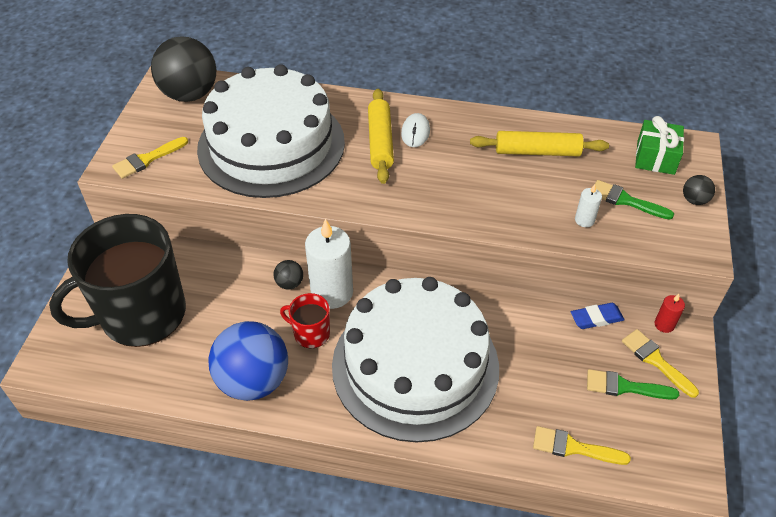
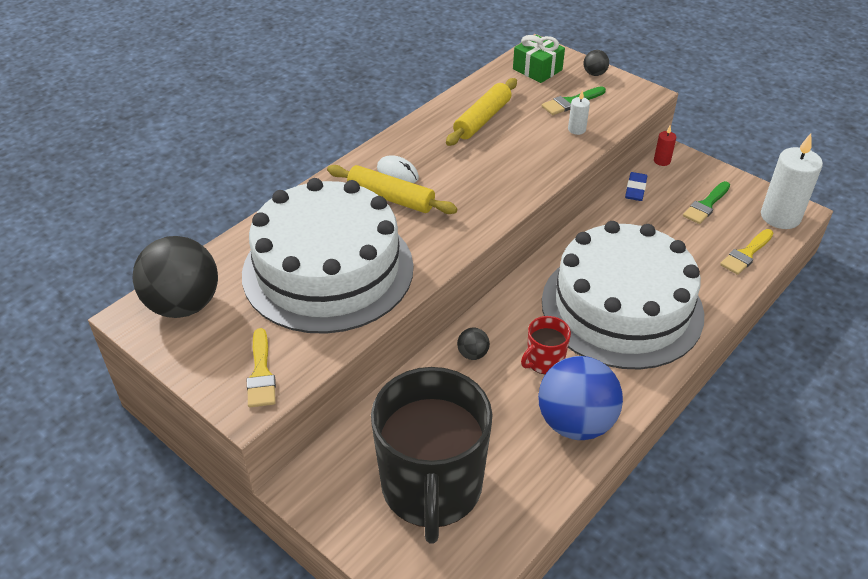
camera: 60 degrees left, 5 degrees down
white candle [305,218,353,309] -> white candle moved to [761,133,823,229]
yellow brush [622,329,699,398] -> none

